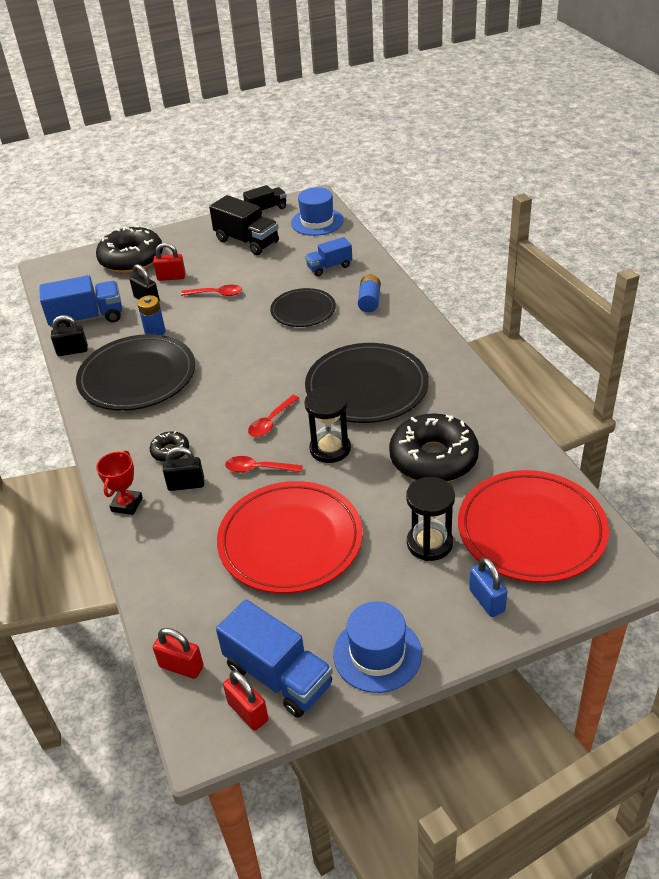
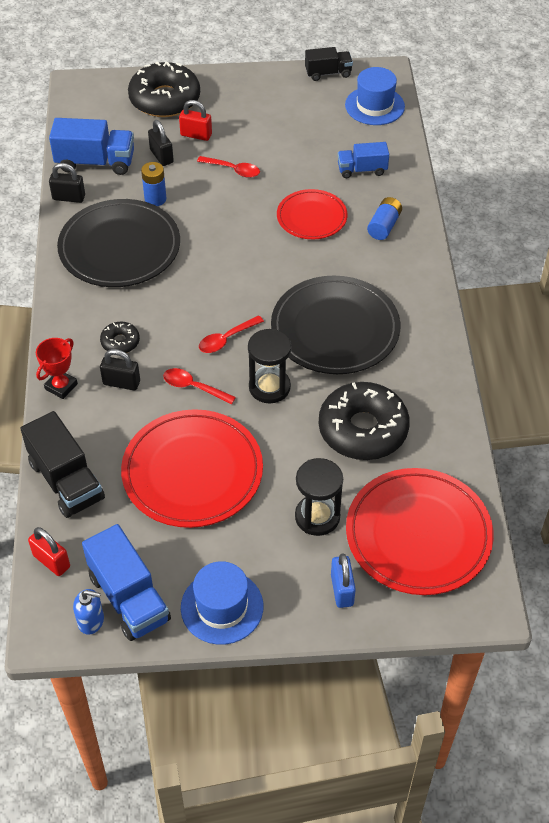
camera: 15 degrees right, 10 degrees up
black truck [209,195,279,255] -> black truck moved to [20,411,105,518]
red padlock [223,670,268,731] -> blue soap dispenser [73,589,104,635]
black plate [270,288,336,327] -> red plate [277,189,348,239]

